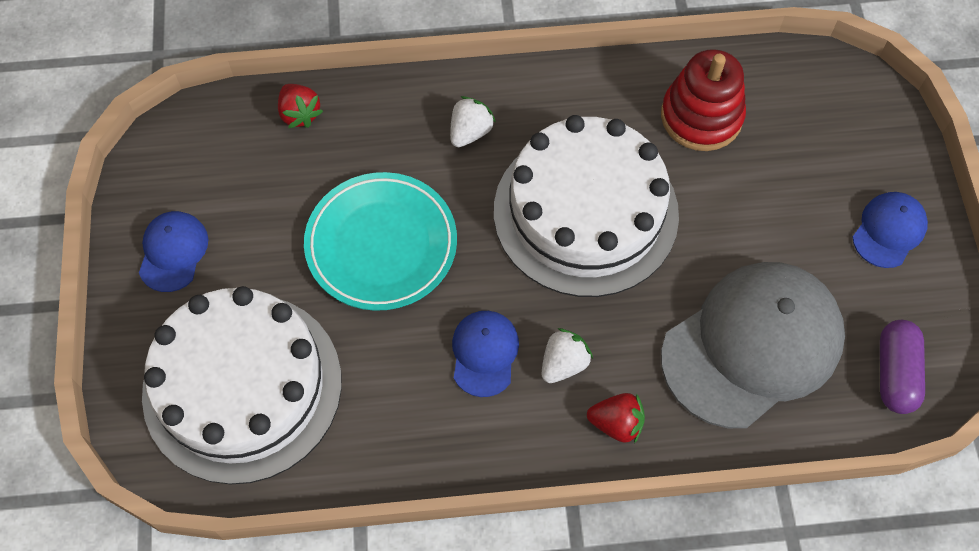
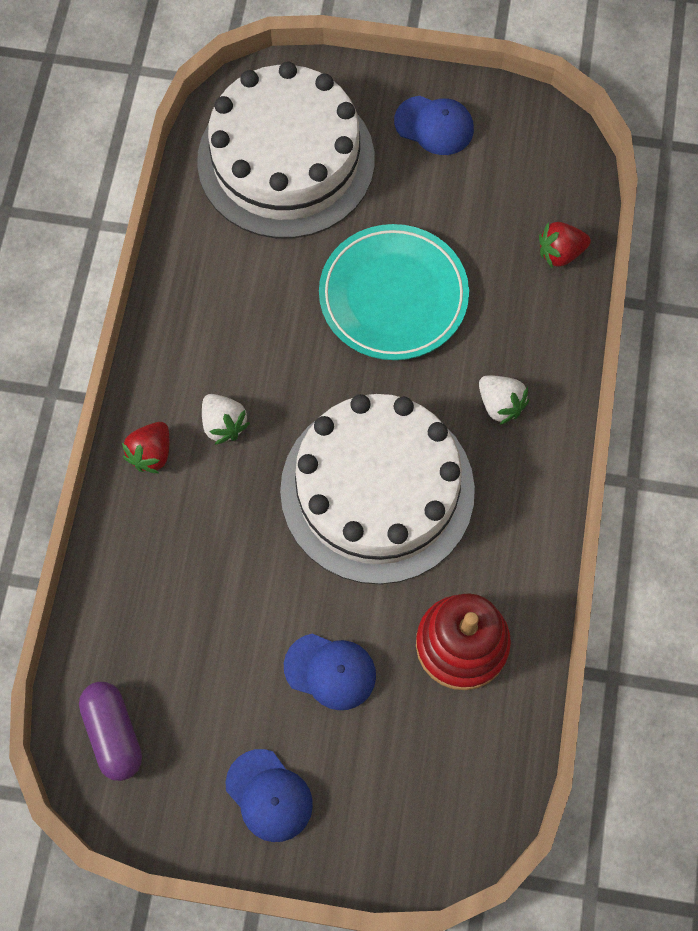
camera: 105 degrees right, 5 degrees up
blue cap [452,311,519,397] -> blue cap moved to [284,634,376,710]
grey cap [661,262,845,428] -> none
purple capsule [880,320,925,414] -> purple capsule turned 45 degrees clockwise [79,682,142,781]

